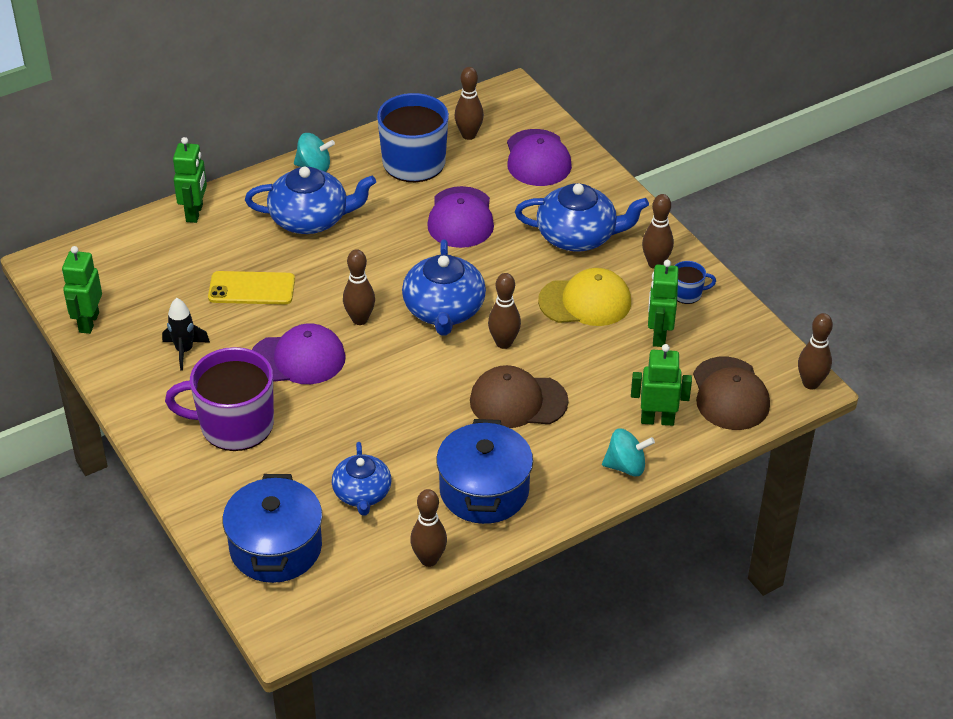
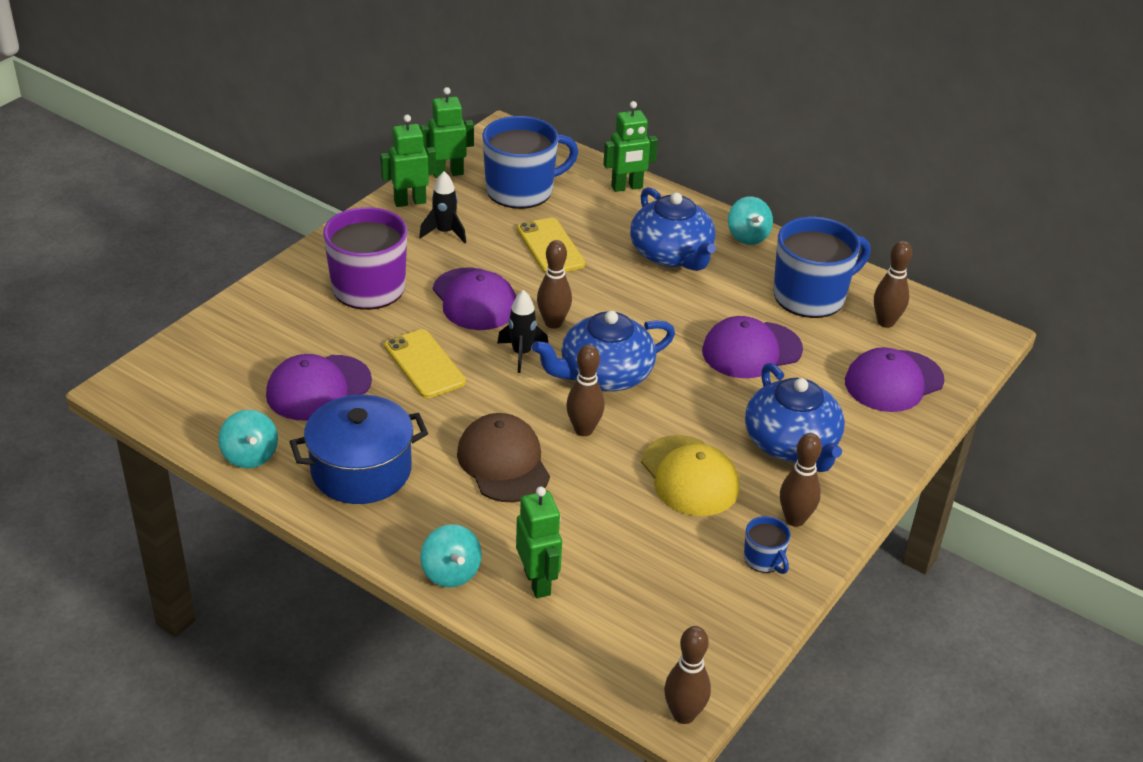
camera: 65 degrees right, 5 degrees down
blue pot [223,474,322,583] -> none
blue teapot [332,442,392,516] -> purple cap [266,354,372,421]
brown bowling pin [410,489,447,567] -> turquoise spinning top [218,410,278,468]
green robot [648,260,679,347] -> green robot moved to [380,115,436,207]
brown cap [693,357,770,430] -> none
none -> yellow phone [384,329,466,398]
none -> blue mug [482,116,578,209]
none -> black rocket [497,290,549,373]

